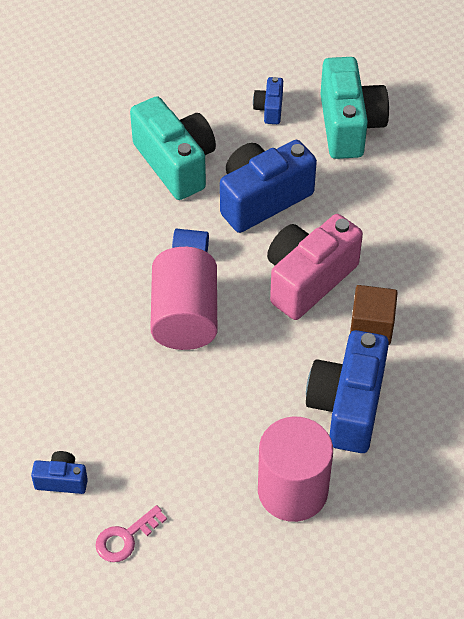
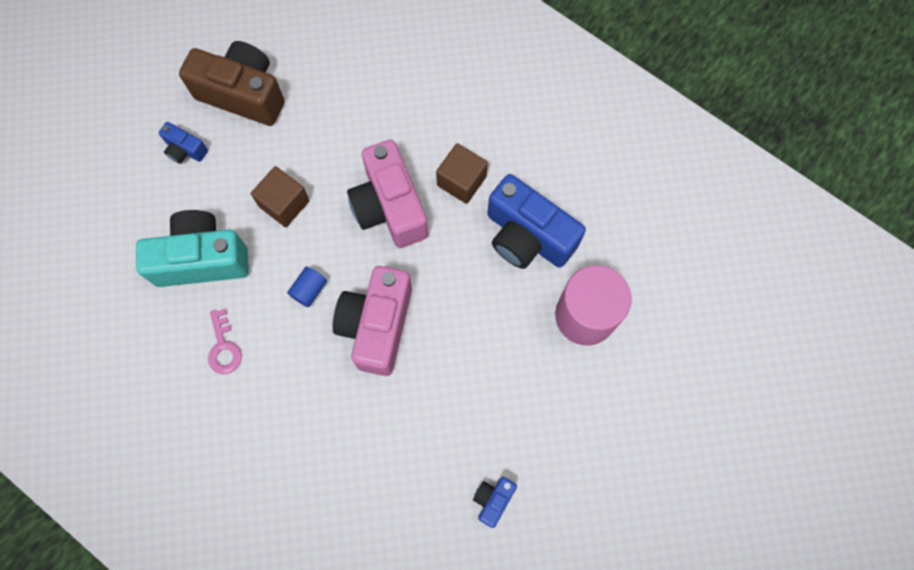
camera: 65 degrees left, 20 degrees up
pink key [96,505,167,562] -> pink key moved to [208,309,242,374]
pink cylinder [150,247,217,350] -> pink camera [333,266,412,376]
blue camera [220,140,317,233] -> brown cube [251,166,310,227]
turquoise camera [321,57,389,159] -> brown camera [179,41,285,126]

